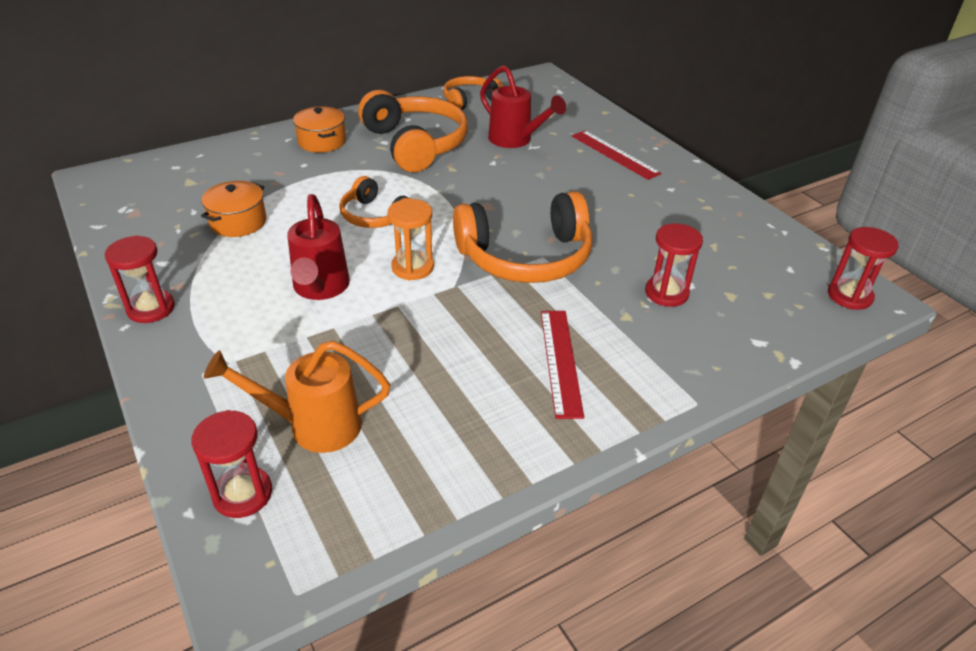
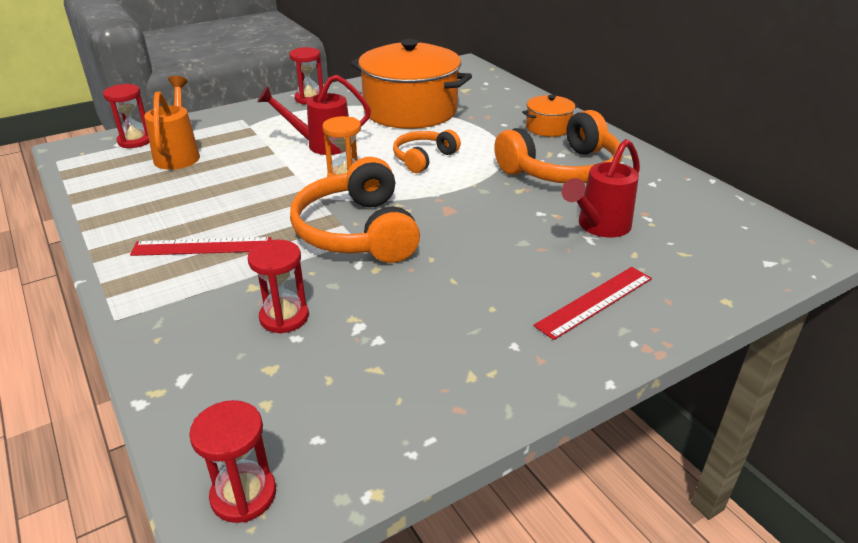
camera: 90 degrees right, 5 degrees down
orange pot [201,181,266,237] -> orange pot [350,39,472,129], size x2.19
orange headphones [443,76,503,110] -> none

